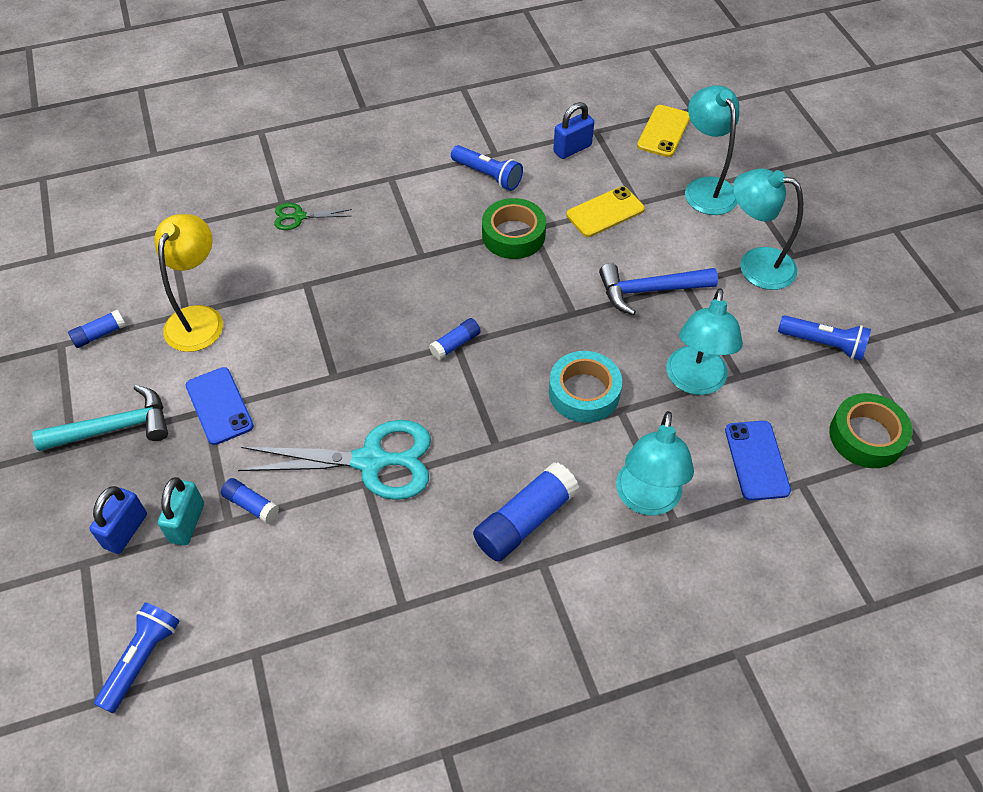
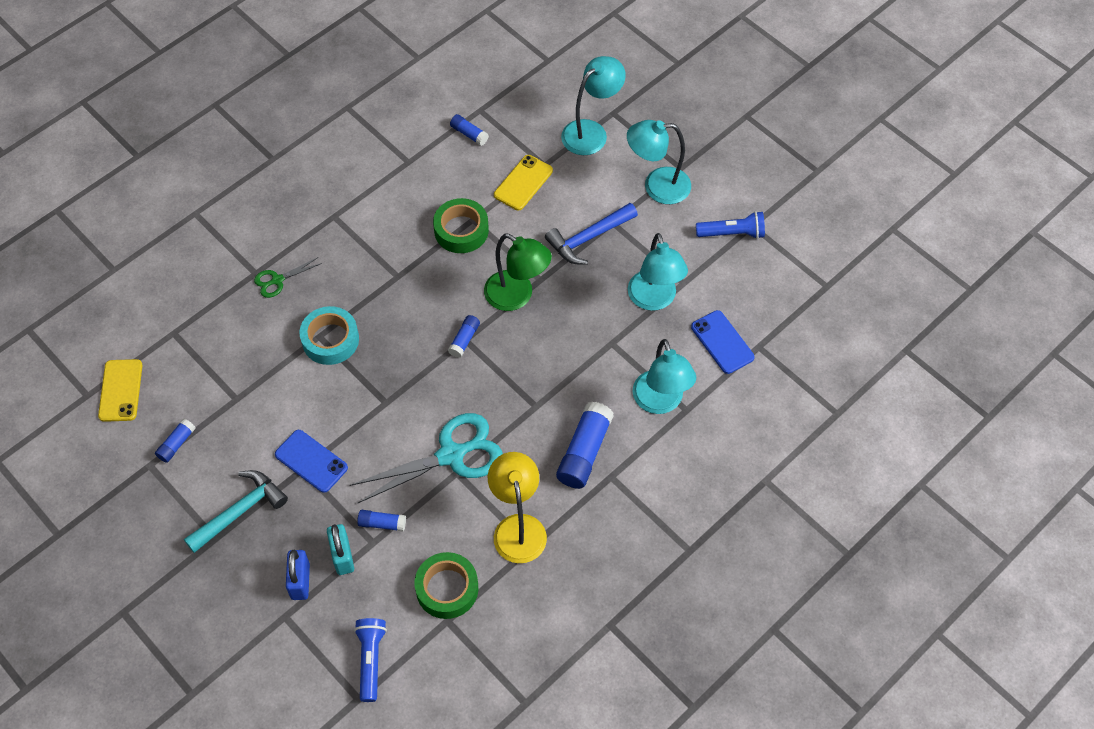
camera: 25 degrees left, 5 degrees up
yellow lamp [154,214,223,352] -> yellow lamp moved to [488,452,547,563]
blue flashlight [451,145,523,191] -> none
turquoise tape [549,351,622,423] -> turquoise tape moved to [299,306,359,365]
blue padlock [553,102,594,159] -> blue glue stick [450,114,489,146]
yellow phone [637,105,690,157] -> yellow phone moved to [98,359,143,422]
turquoise lamp [685,85,739,215] -> turquoise lamp turned 90 degrees clockwise [561,56,626,155]
green tape [829,393,913,468] -> green tape moved to [415,552,478,619]
none -> green lamp [484,233,552,311]

